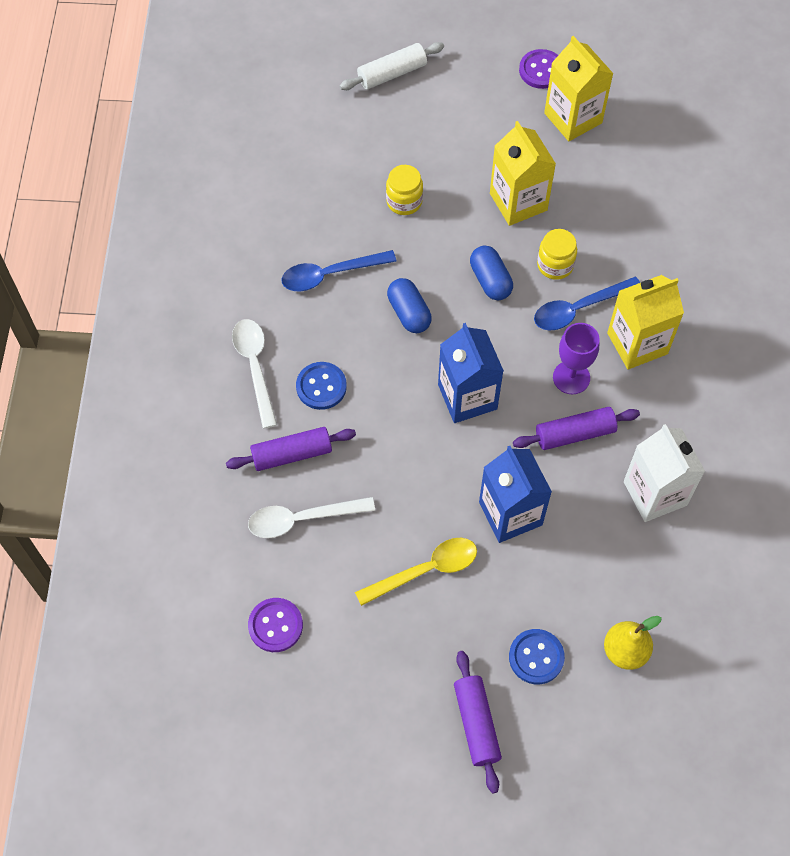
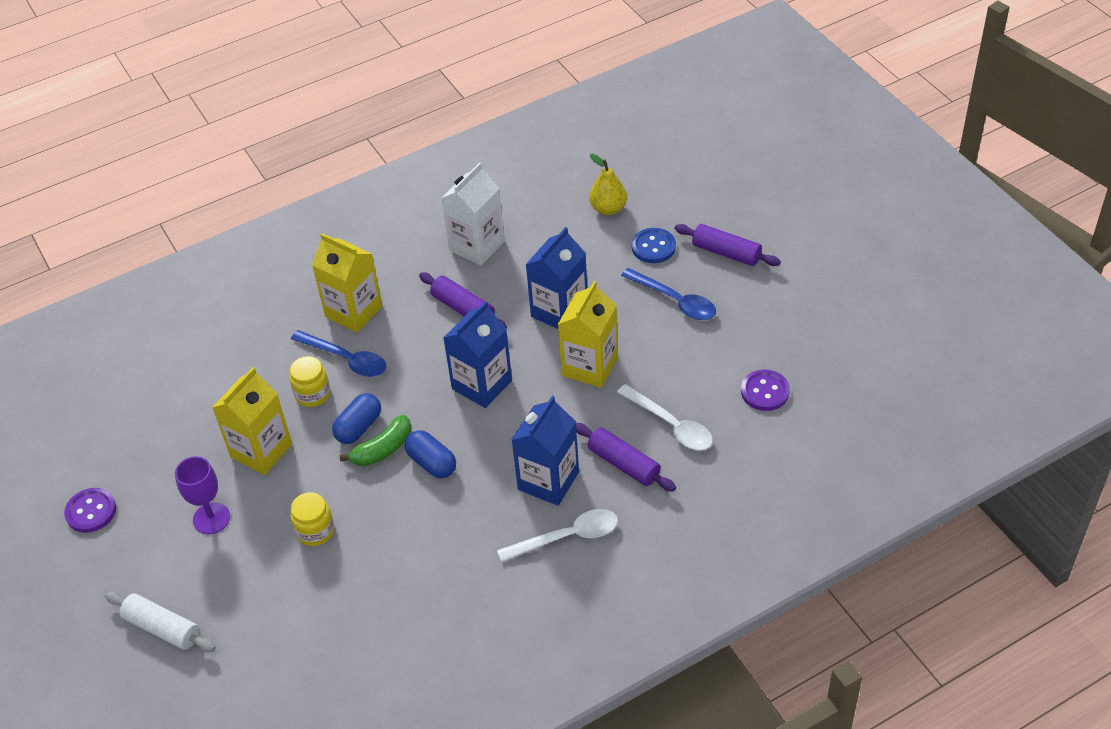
camera: 120 degrees left, 15 degrees down
white spoon [232,319,277,429] -> white spoon turned 150 degrees counterclockwise [497,509,618,562]
blue spoon [281,250,397,291] -> blue spoon moved to [621,268,716,320]
blue button [296,362,347,410] -> blue carton [512,396,579,506]
yellow spoon [355,538,477,606] -> none
blue capsule [387,278,432,333] -> blue capsule turned 75 degrees counterclockwise [405,430,456,478]
purple rolling pin [454,651,502,793] -> purple rolling pin turned 75 degrees clockwise [674,224,781,266]
yellow carton [544,36,614,141] -> yellow carton moved to [558,281,618,388]
purple goblet [553,323,600,394] -> purple goblet moved to [175,456,230,534]
none -> green banana [340,415,411,466]

